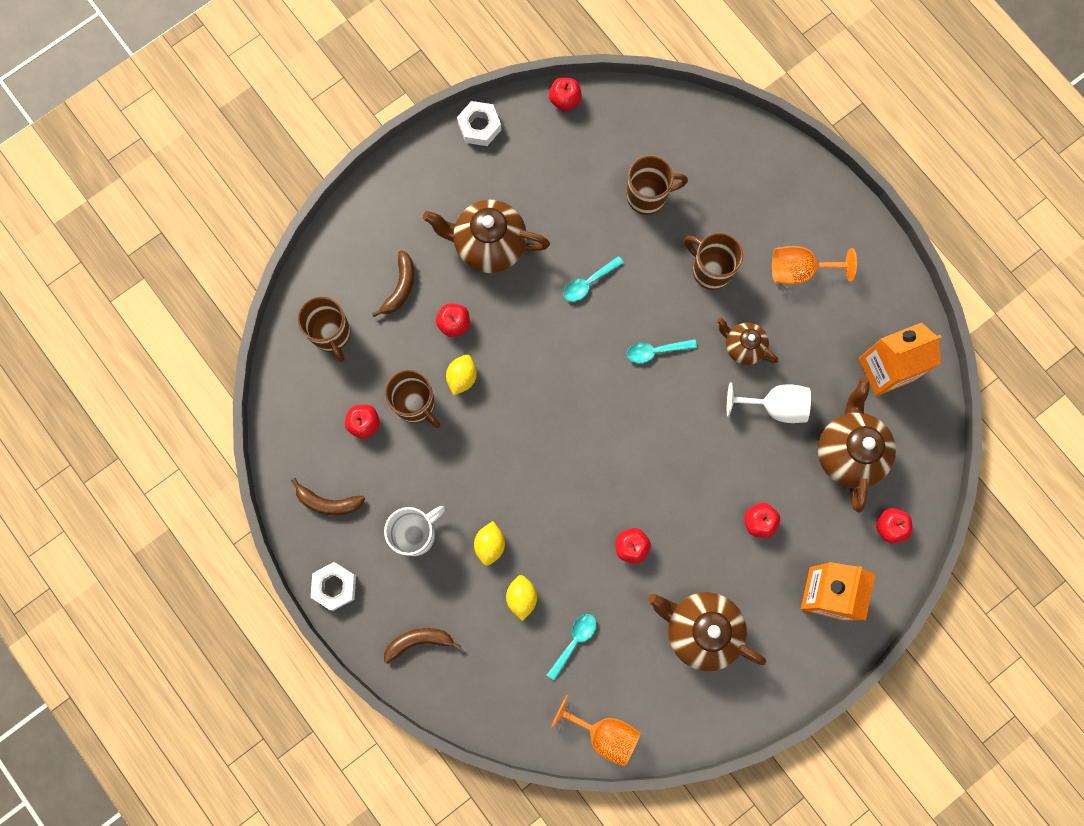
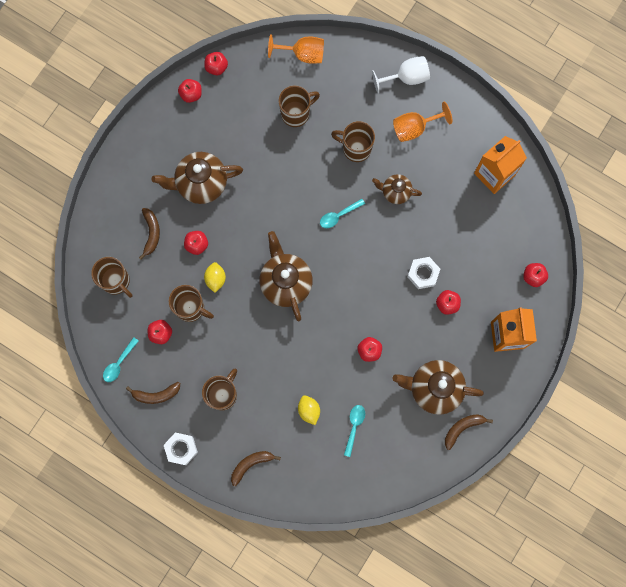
camera: 20 degrees left, 0 degrees up
white mug [384,506,445,556] -> brown mug [202,368,237,411]
white nut [457,101,501,146] -> white nut moved to [407,257,440,289]
yellow lemon [474,521,505,566] -> none
orange goblet [551,695,641,767] -> orange goblet moved to [268,34,324,64]
turquoise spoon [563,256,624,302] -> turquoise spoon moved to [103,337,139,382]
white goblet [727,382,811,423] -> white goblet moved to [372,56,430,93]
brown teapot [818,378,896,512] -> brown teapot moved to [259,231,313,321]
none -> red apple [178,79,202,103]
none -> brown banana [445,414,493,450]

